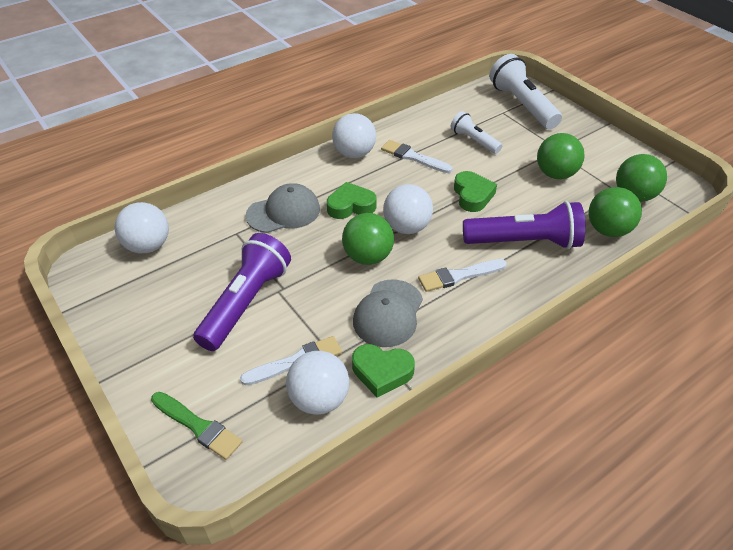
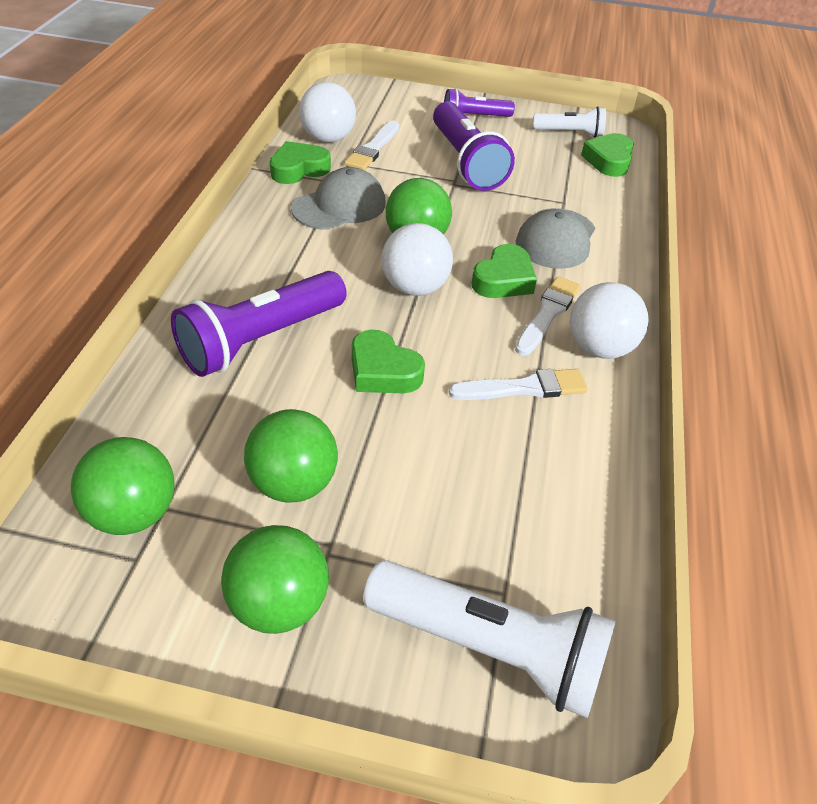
camera: 135 degrees right, 0 degrees up
white ball [115,202,169,253] -> green heart [581,133,634,177]
green brush [151,392,242,460] -> none
grey cap [353,279,423,347] -> grey cap turned 75 degrees clockwise [291,167,386,230]
white brush [418,259,507,292] -> white brush moved to [515,277,581,356]
white flashlight [450,111,502,154] -> white flashlight moved to [533,107,606,138]
green ball [589,187,642,237] -> green ball moved to [221,525,329,634]
none -> purple flashlight [444,88,515,117]

